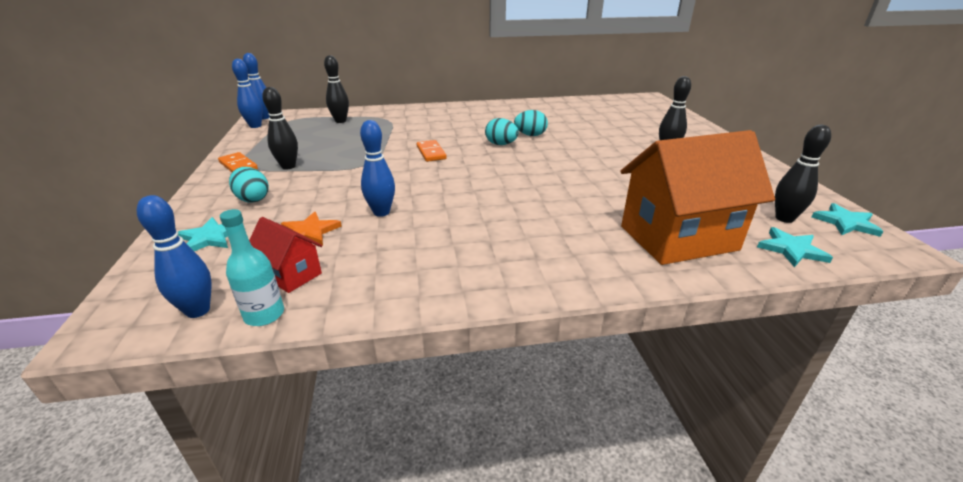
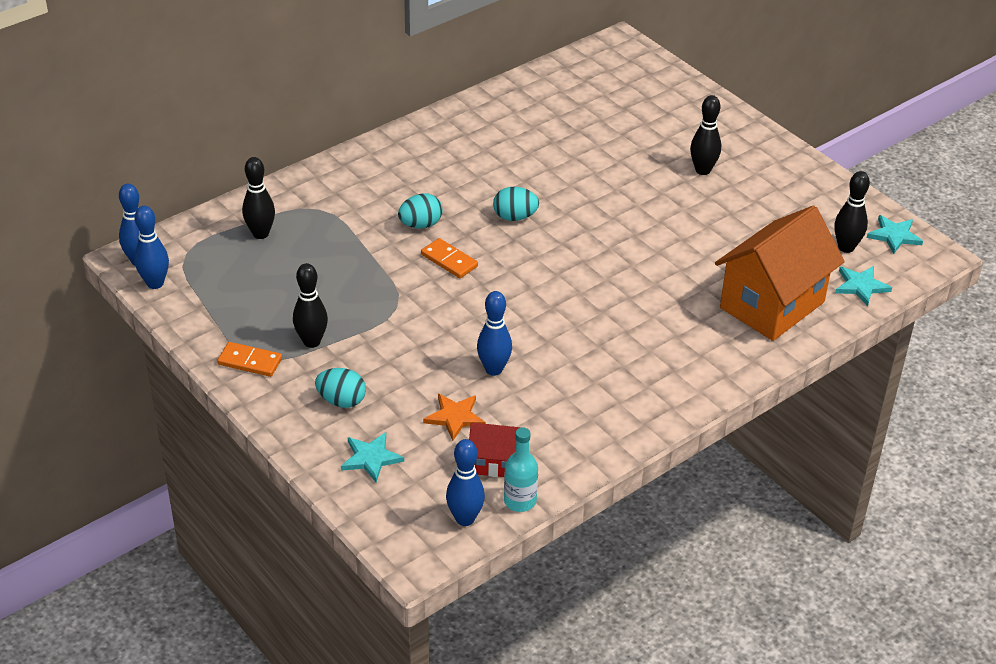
camera: 30 degrees left, 10 degrees up
turquoise egg [514,110,548,136] -> turquoise egg moved to [398,193,442,228]

